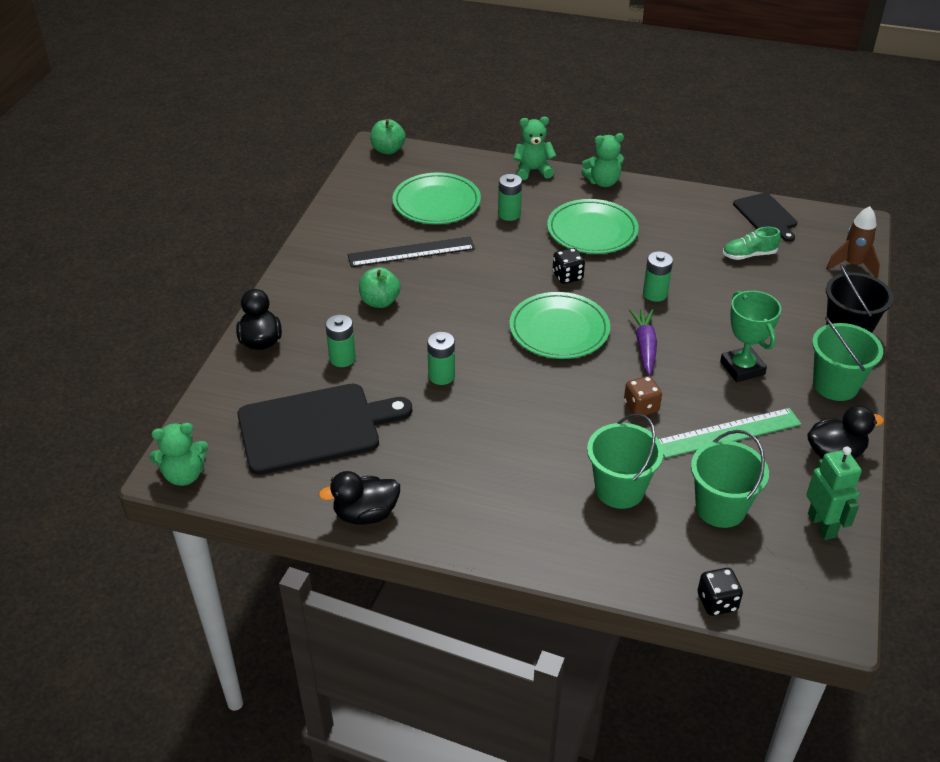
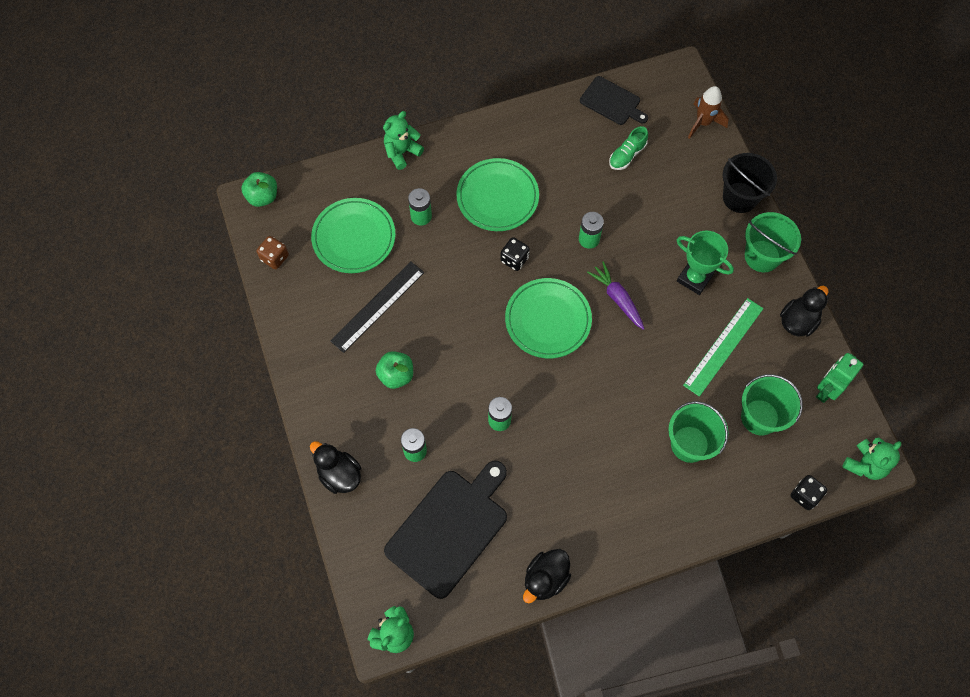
camera: 35 degrees left, 25 degrees up
green teddy bear [581,133,624,187] -> green teddy bear moved to [842,438,901,480]
brown dice [624,376,662,417] -> brown dice moved to [256,236,289,269]
green robot [806,446,862,540] -> green robot turned 90 degrees counterclockwise [816,353,864,403]

